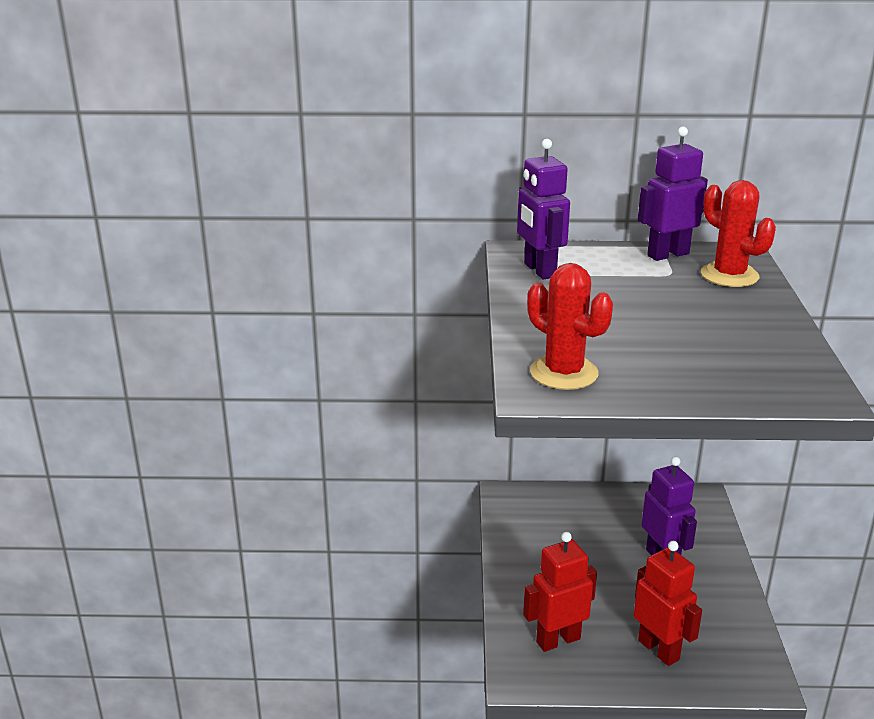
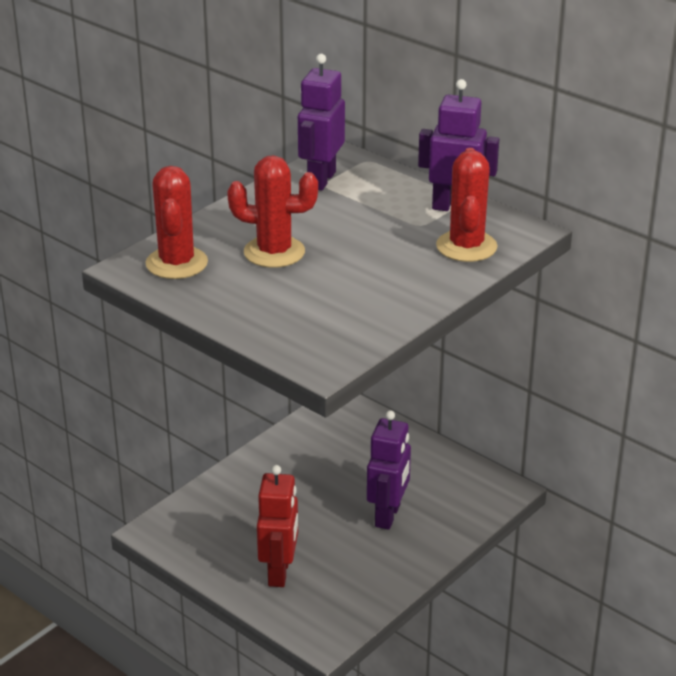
camera: 40 degrees right, 5 degrees up
red robot [523,532,597,652] -> none
none -> red cactus [227,155,318,268]

